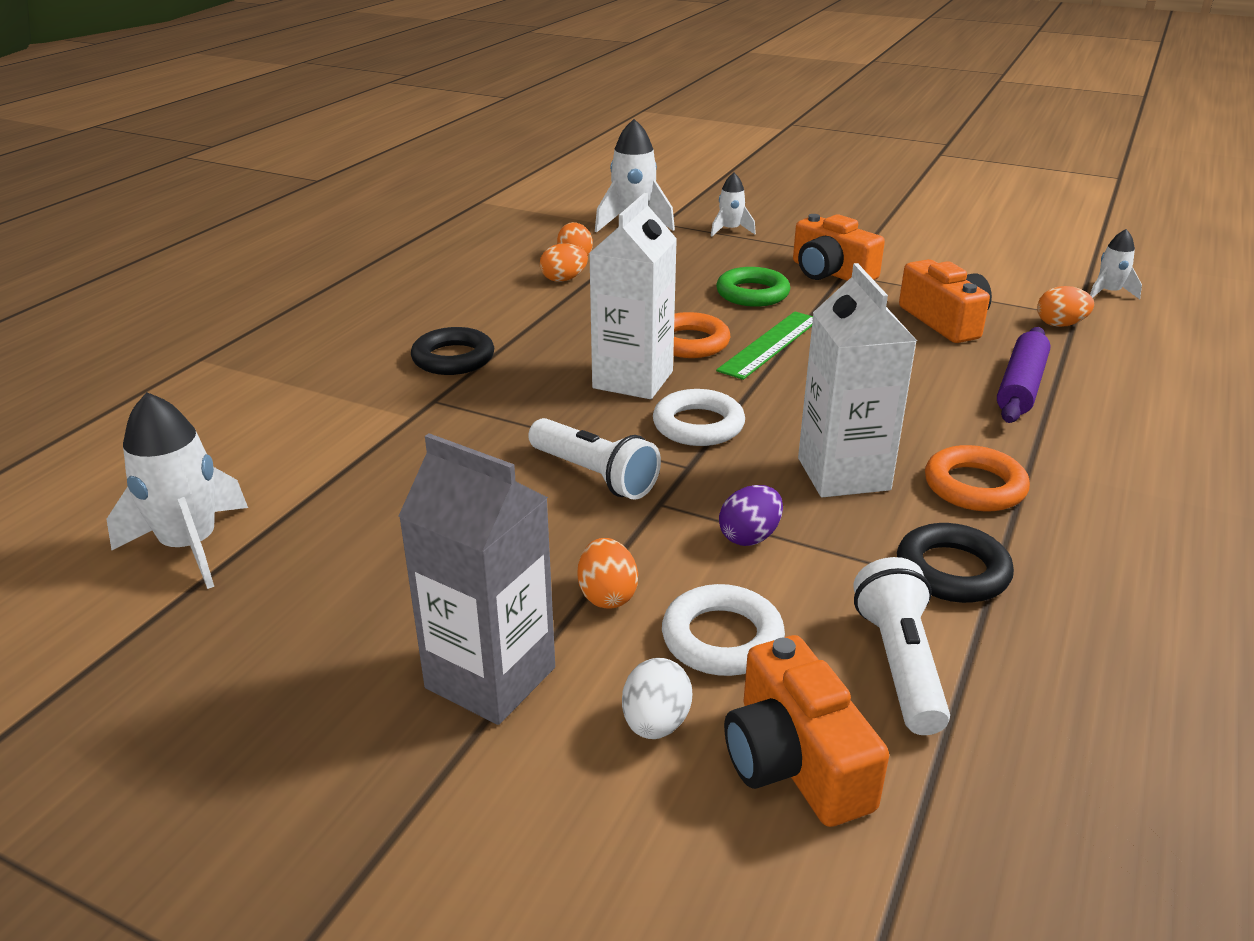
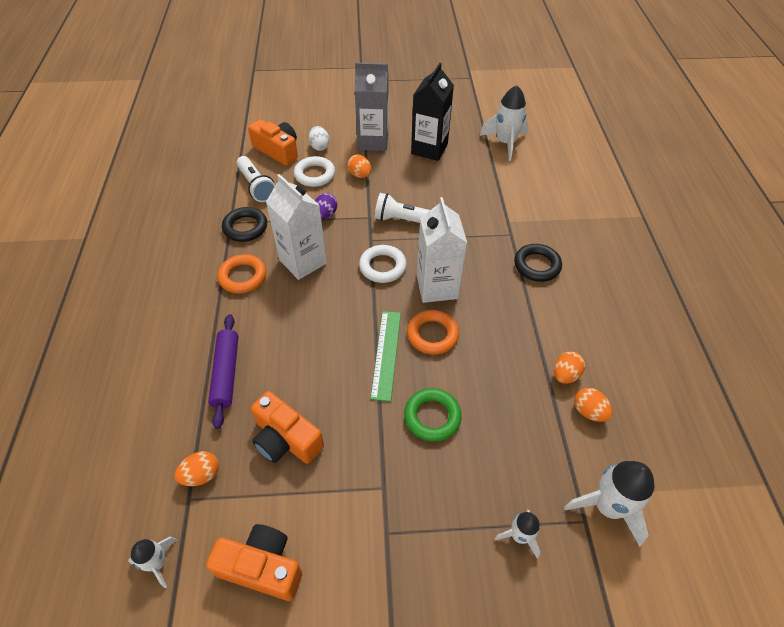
camera: 150 degrees right, 20 degrees up
orange camera [793,214,885,281] -> orange camera moved to [206,524,302,601]
none -> black carton [411,63,454,161]

